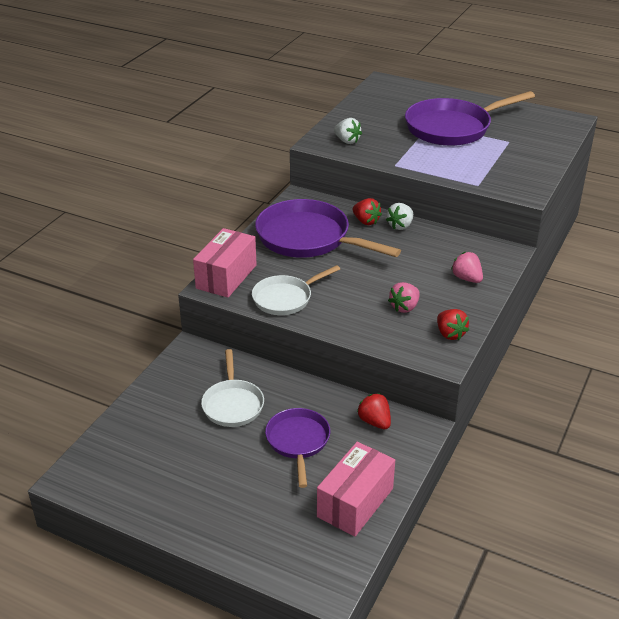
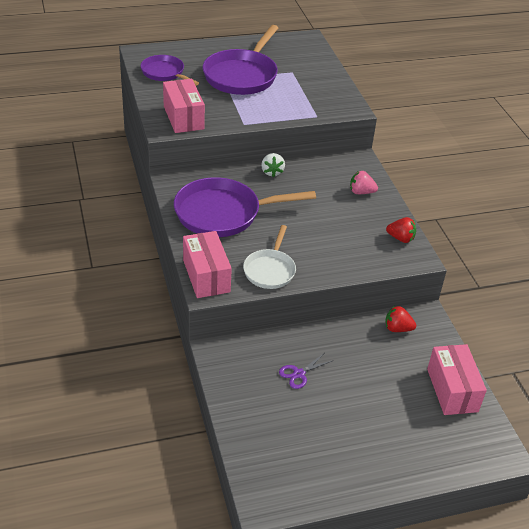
camera: 45 degrees left, 5 degrees up
white pan [201,349,264,427] -> purple scissors [279,353,332,389]
purple pan [265,408,330,488] -> purple pan moved to [141,55,199,85]
white strawberry [334,118,362,144] -> pink box [163,79,205,133]
red strawberry [353,198,382,225] -> none
pink strawberry [388,282,420,313] -> none

